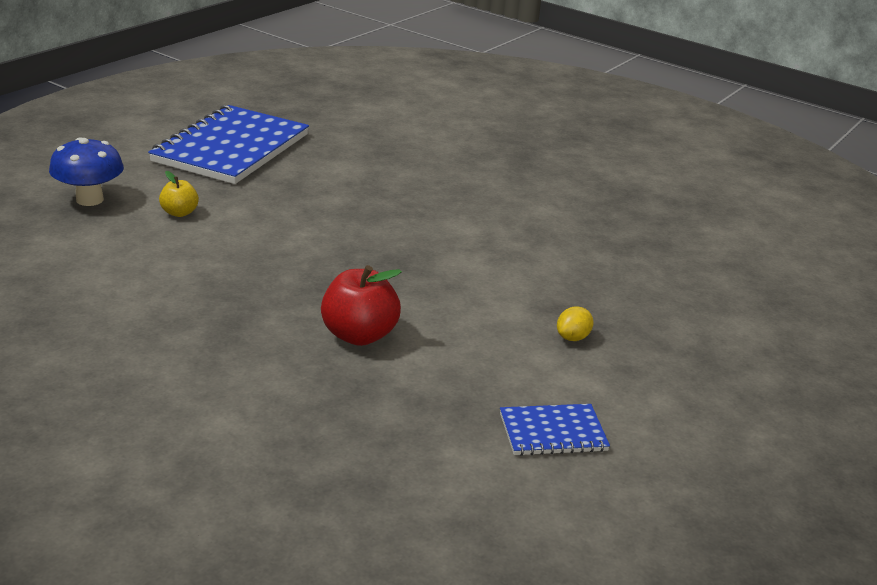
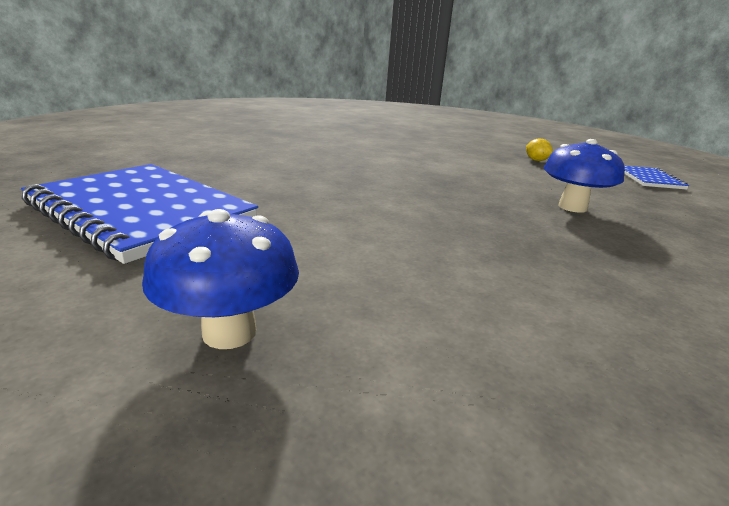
camera: 75 degrees left, 5 degrees down
yellow apple [159,171,199,217] -> none
red apple [321,265,402,346] -> blue mushroom [544,139,625,213]

